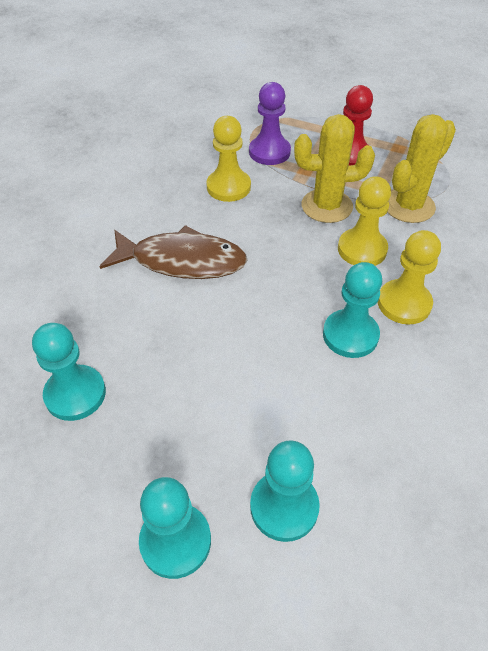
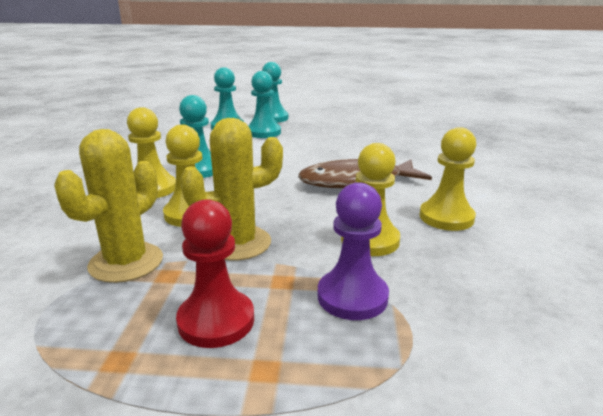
camera: 160 degrees right, 25 degrees down
turquoise pawn [32,323,106,421] -> turquoise pawn moved to [248,71,281,138]
none -> yellow pawn [420,127,476,231]

